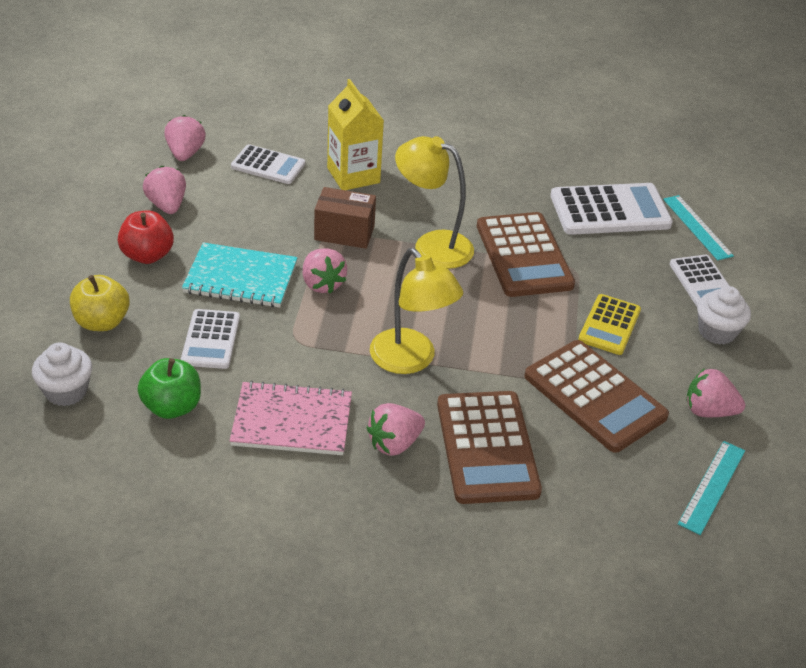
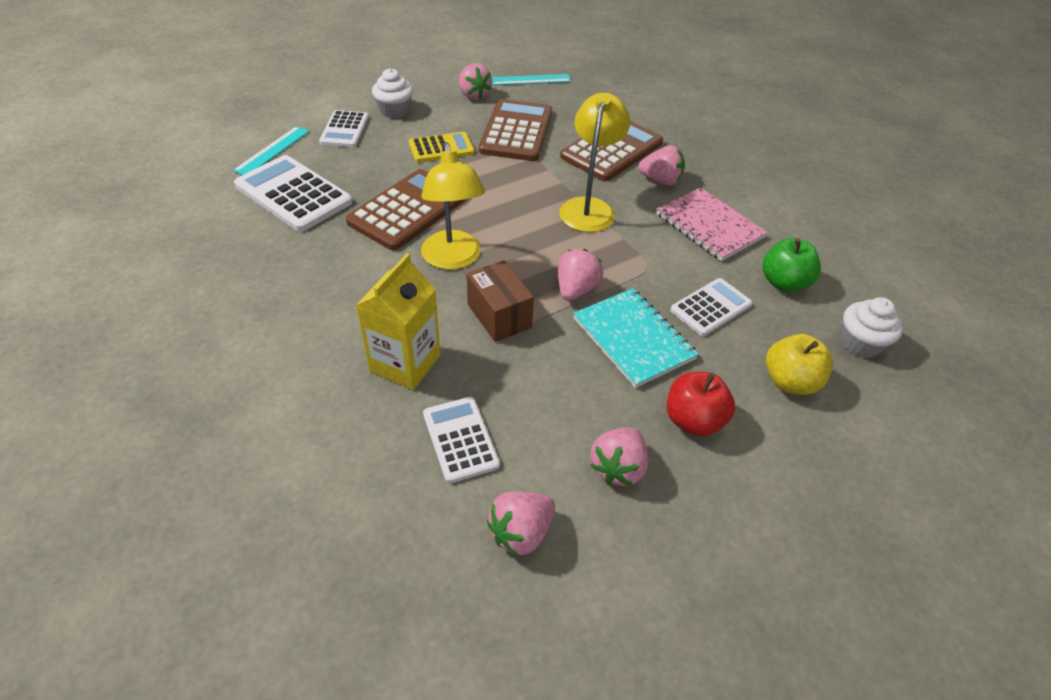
camera: 130 degrees left, 5 degrees up
white calculator [670,255,729,306] -> white calculator turned 150 degrees clockwise [319,110,369,147]

